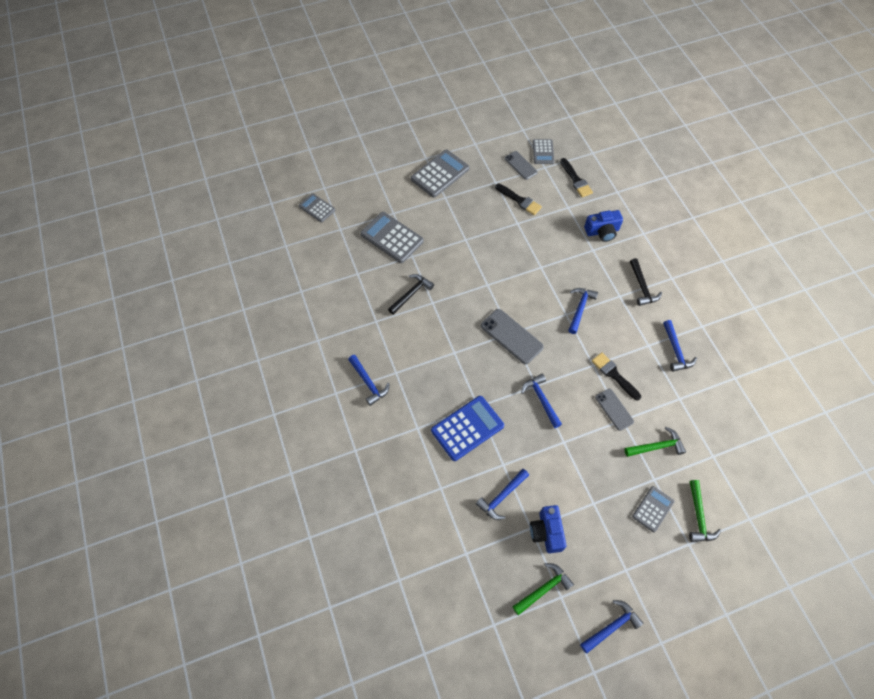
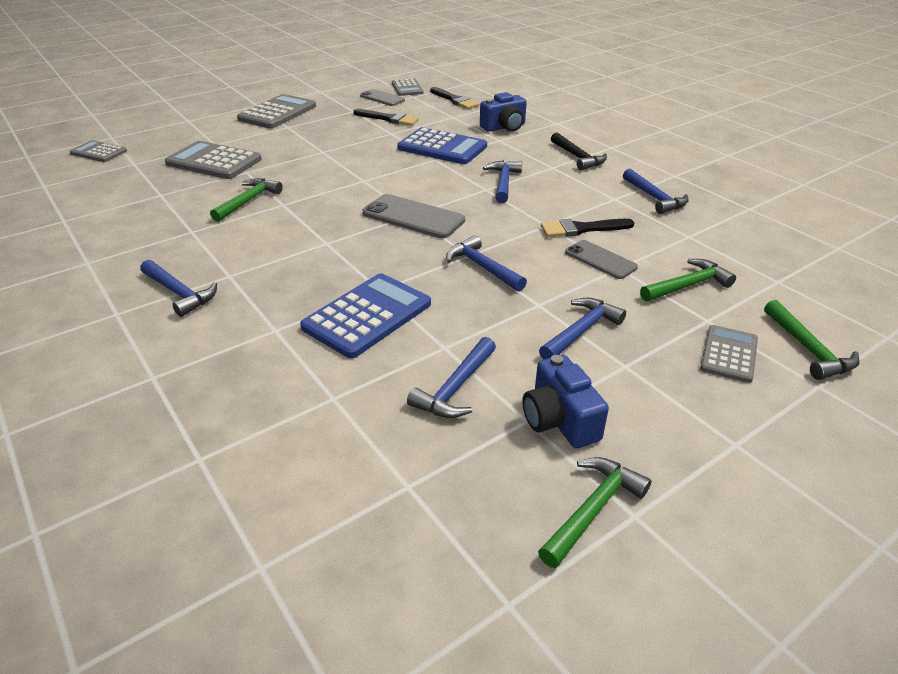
camera: 15 degrees left, 25 degrees down
black hammer [388,274,434,315] -> green hammer [210,178,283,222]
blue hammer [580,600,644,654] -> blue hammer moved to [539,298,626,360]
black brush [592,352,641,400] -> black brush turned 45 degrees counterclockwise [541,219,634,237]
none -> blue calculator [397,127,487,164]

